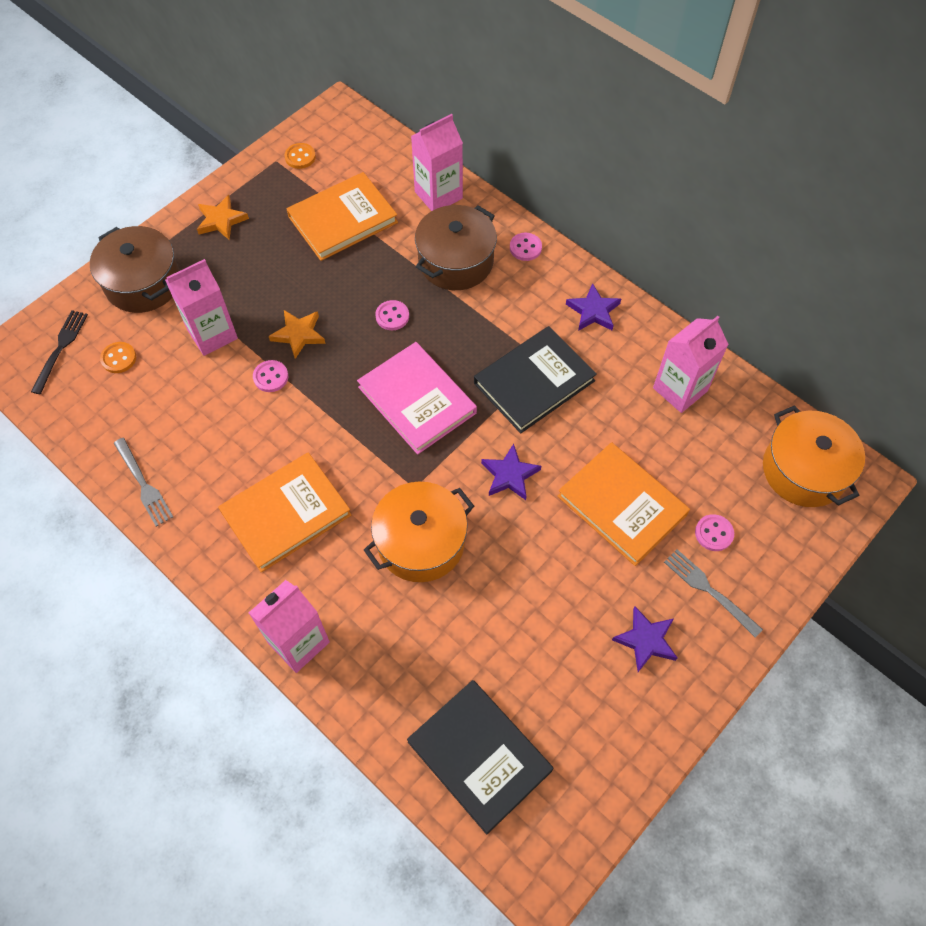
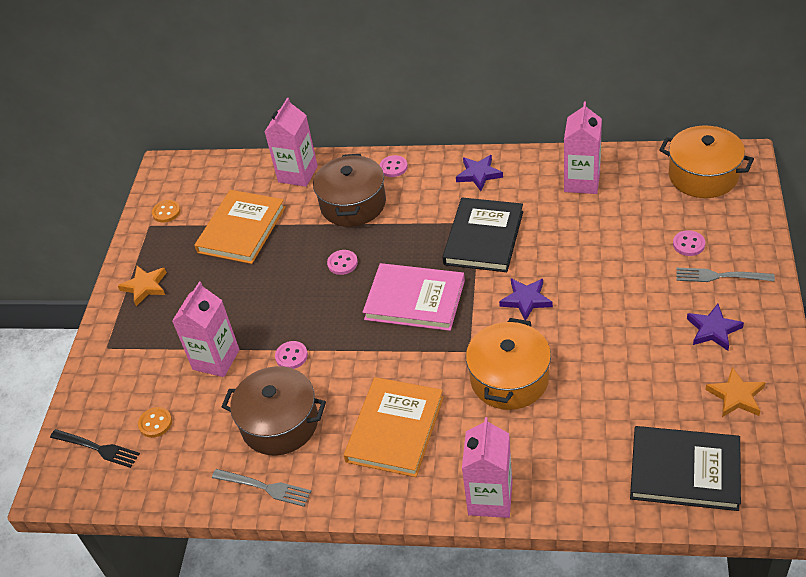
camera: 30 degrees left, 15 degrees down
black fork [31,310,88,394] -> black fork turned 135 degrees clockwise [50,429,140,468]
brown pot [90,226,180,313] -> brown pot moved to [222,366,326,456]
orange star [269,310,326,359] -> orange star moved to [705,367,766,417]
orange book [558,442,690,566] -> none

